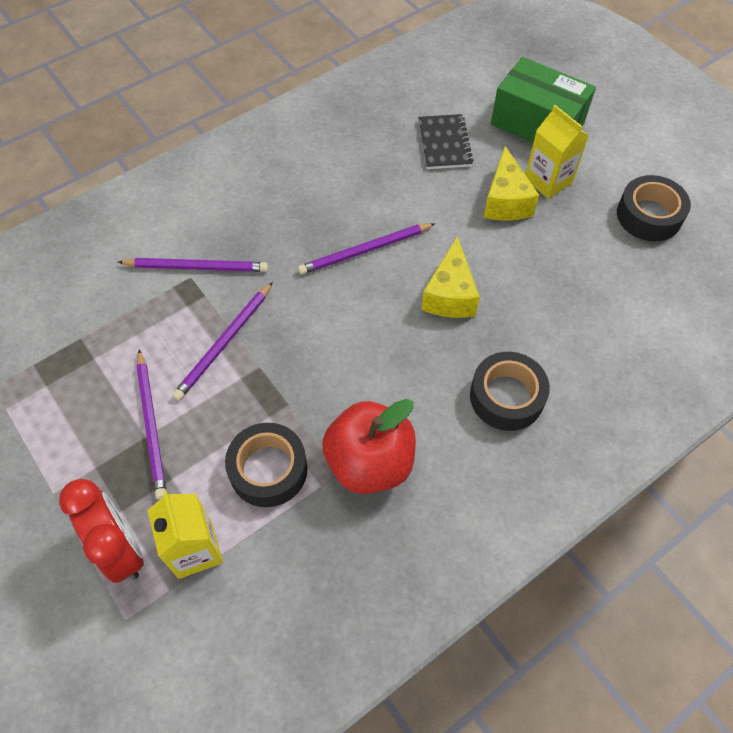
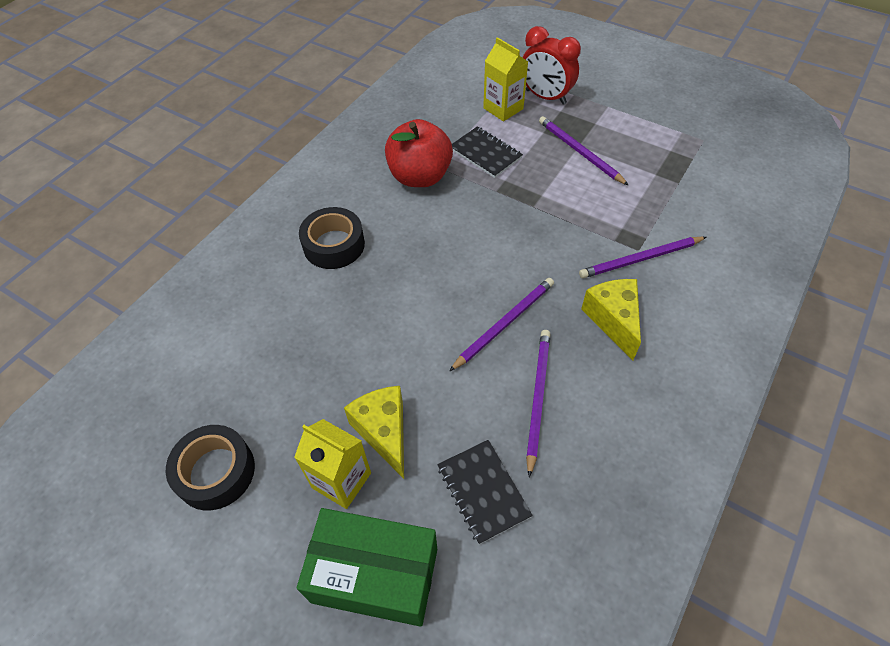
camera: 160 degrees right, 5 degrees down
purple pencil [172,282,273,400] -> purple pencil moved to [526,330,550,478]
black tape [225,423,307,507] -> black notebook [452,126,523,178]
yellow cheese [421,236,480,318] -> yellow cheese moved to [581,279,641,360]

